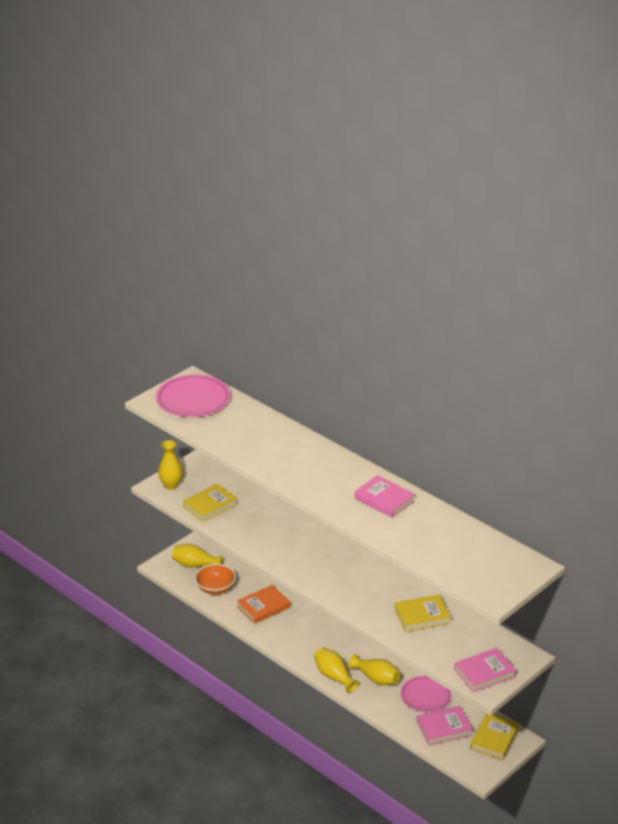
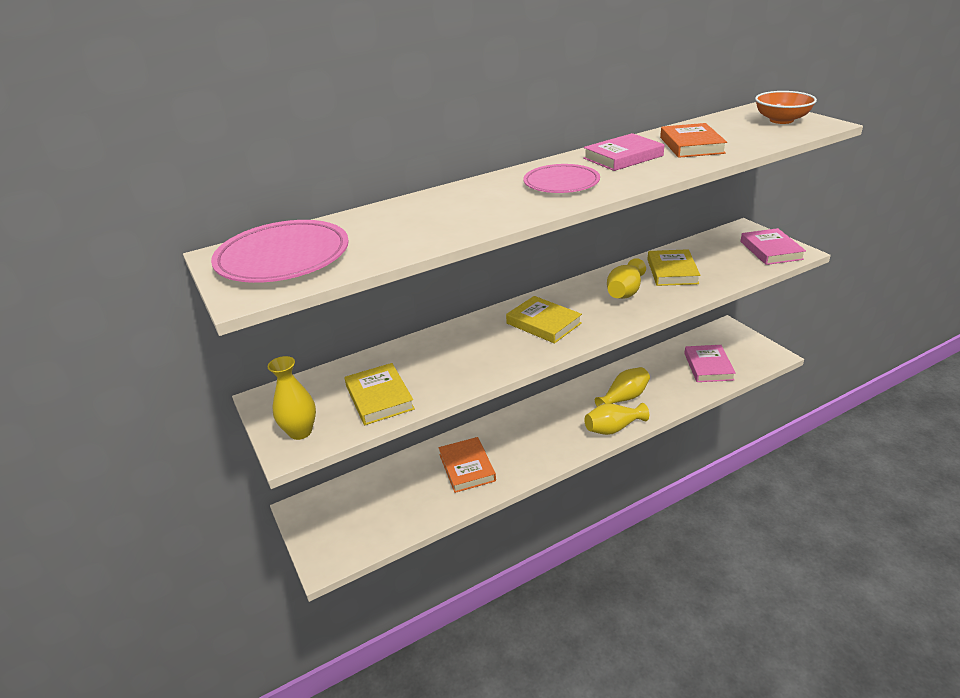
camera: 70 degrees left, 0 degrees up
yellow vase [172,544,223,567] -> yellow vase moved to [607,258,646,299]
orange bowl [195,564,236,595] -> orange bowl moved to [755,91,817,124]
pink plate [401,676,452,712] -> pink plate moved to [523,164,600,193]
yellow book [470,713,520,760] -> yellow book moved to [506,296,582,344]
none -> orange book [660,123,727,158]

